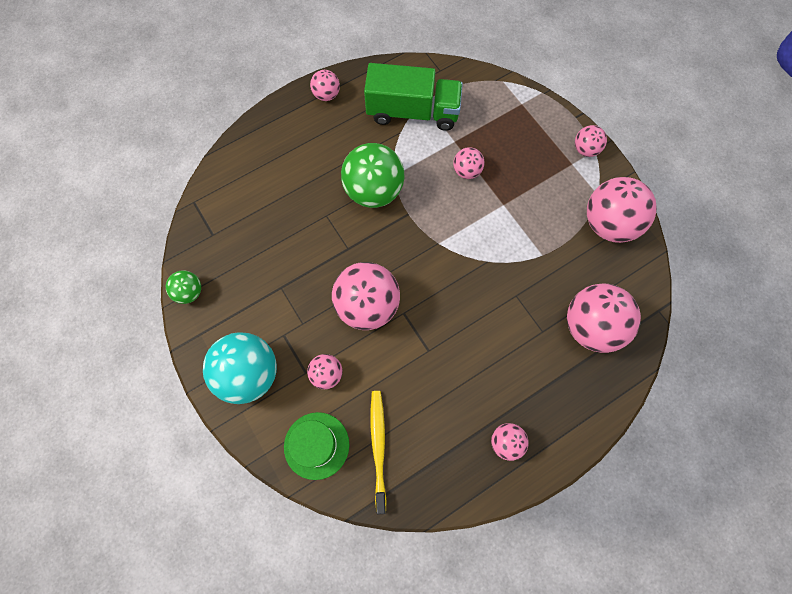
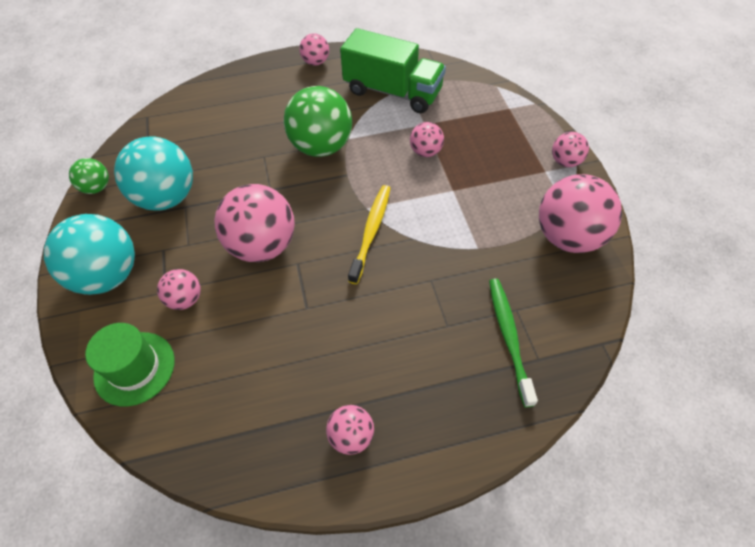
camera: 20 degrees right, 15 degrees down
yellow toothbrush [371,391,387,514] -> yellow toothbrush moved to [348,185,391,284]
pink ball [567,284,641,353] -> green toothbrush [489,279,538,407]
none -> turquoise ball [114,136,193,211]

